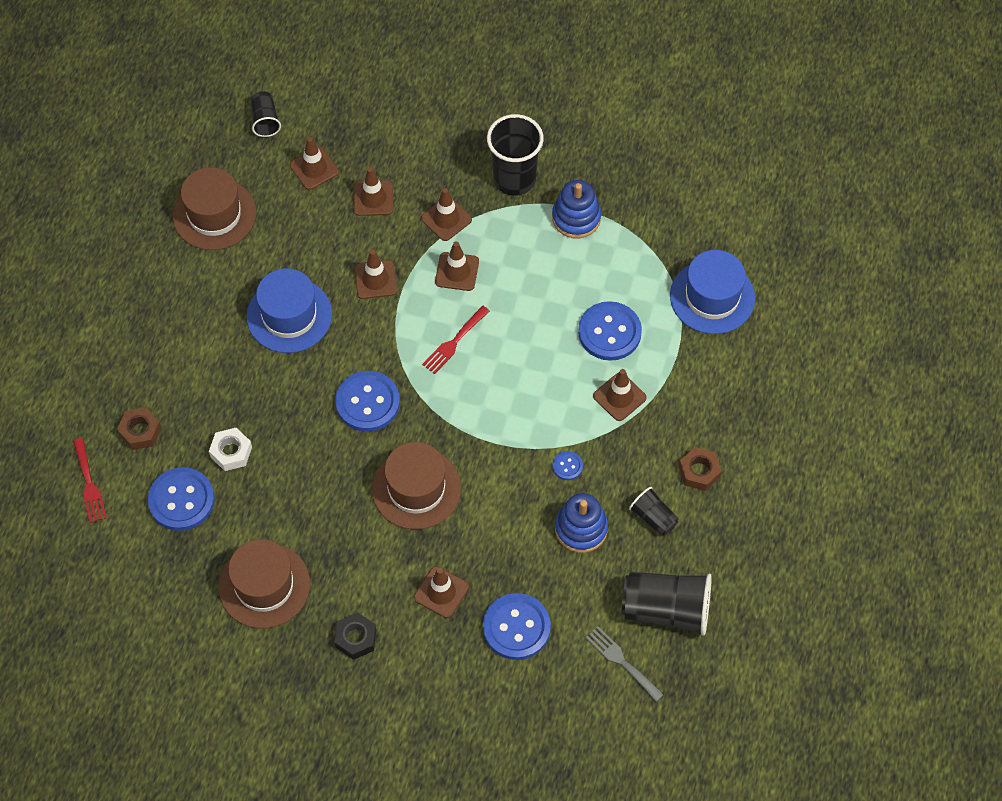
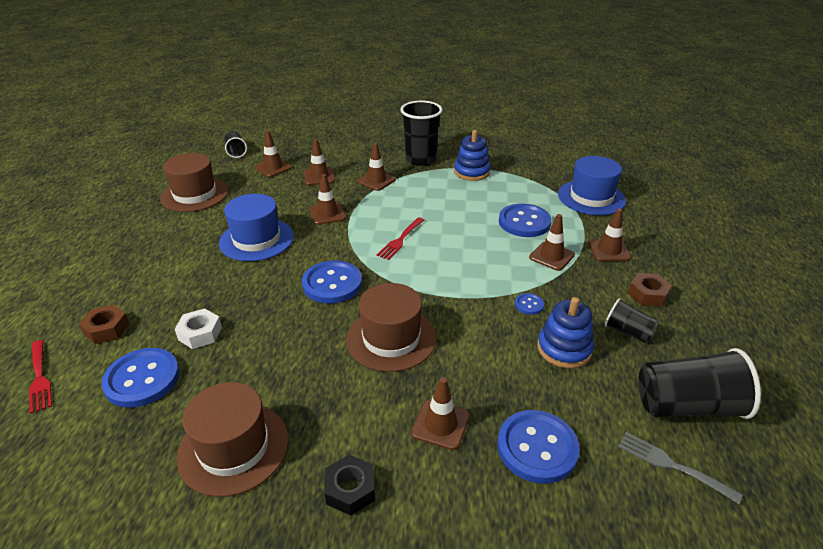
camera: 10 degrees left, 25 degrees down
brown traffic cone [435,241,479,291] -> brown traffic cone moved to [588,208,631,261]

